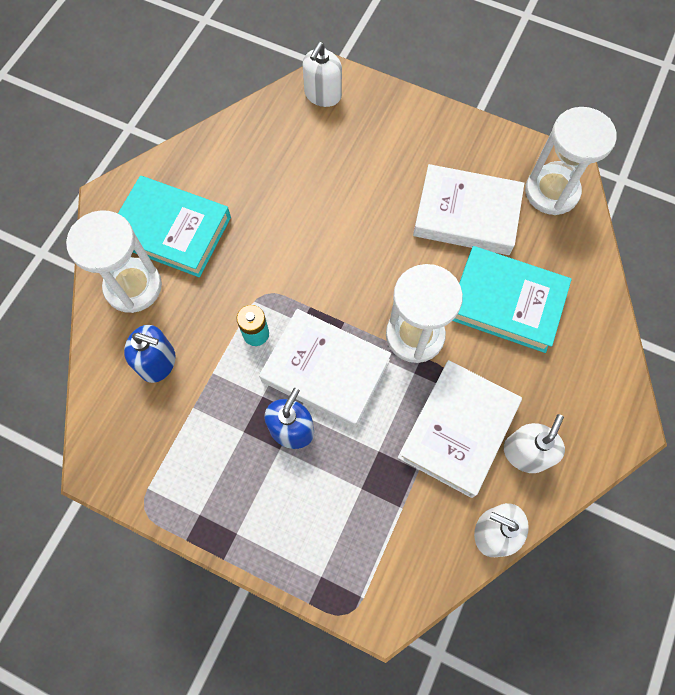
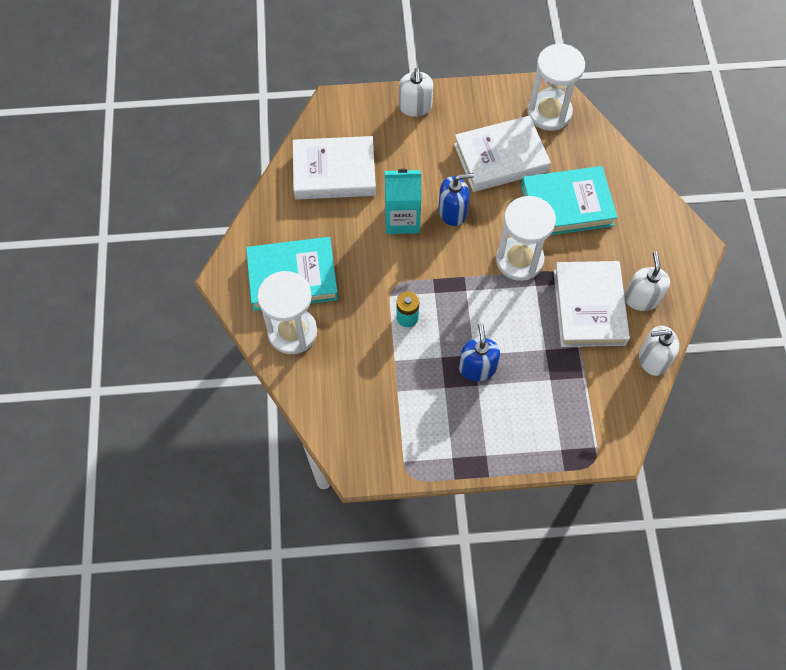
camera: 30 degrees left, 5 degrees down
blue soap dispenser [124,325,176,383] -> blue soap dispenser moved to [438,173,474,226]
white book [259,309,391,428] -> white book moved to [293,136,376,200]
white soap dispenser [303,42,342,107] -> white soap dispenser moved to [399,68,433,117]
none -> turquoise carton [385,169,422,234]

